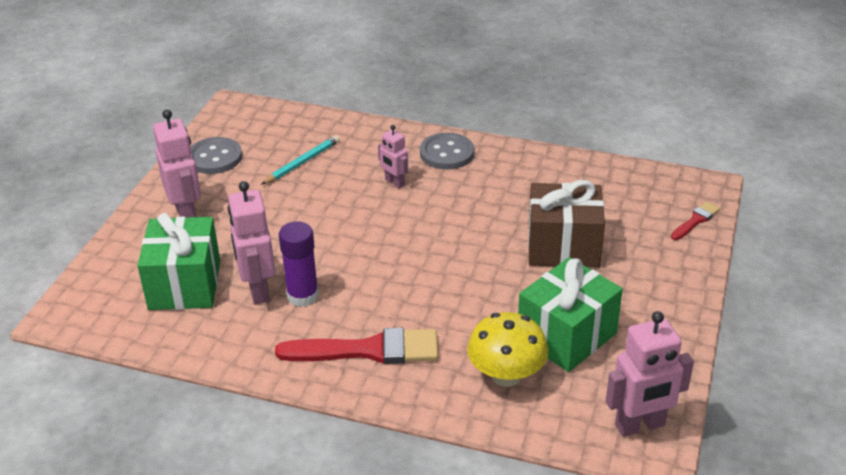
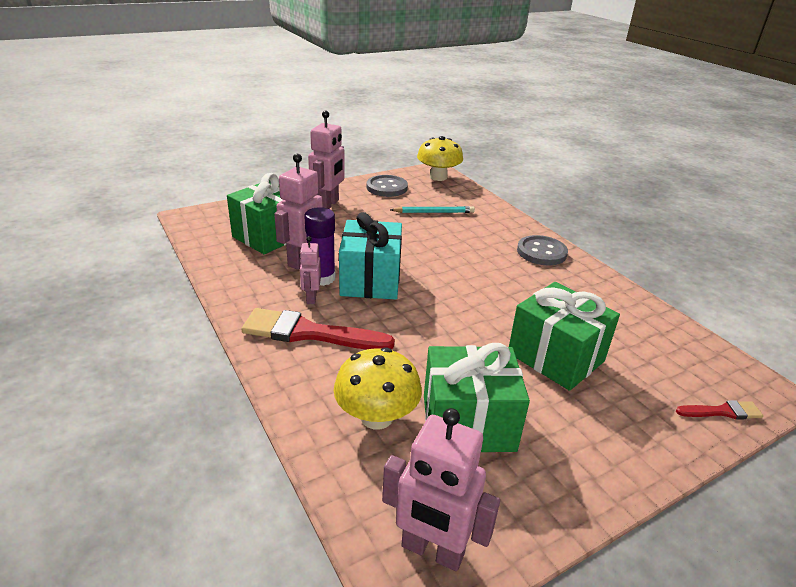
camera: 40 degrees right, 5 degrees down
red brush [275,328,438,364] -> red brush turned 150 degrees clockwise [241,308,395,350]
pink robot [378,125,408,188] -> pink robot moved to [299,236,321,304]
brown gift [528,180,605,268] -> green gift [509,282,620,391]
none -> turquoise gift [339,212,402,299]
none -> yellow mushroom [417,136,463,181]

